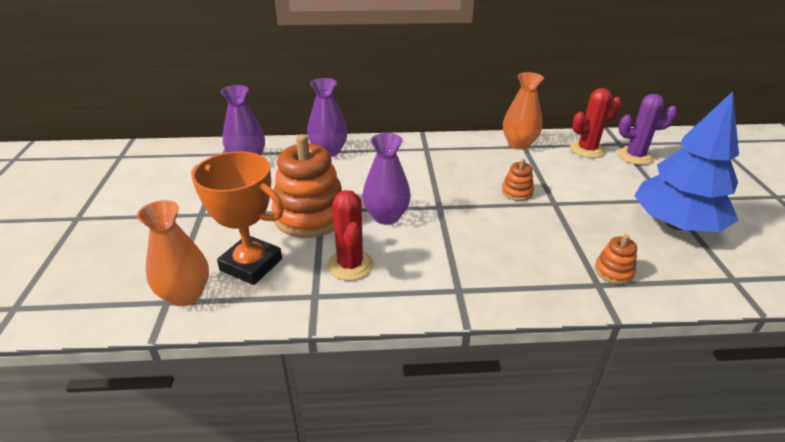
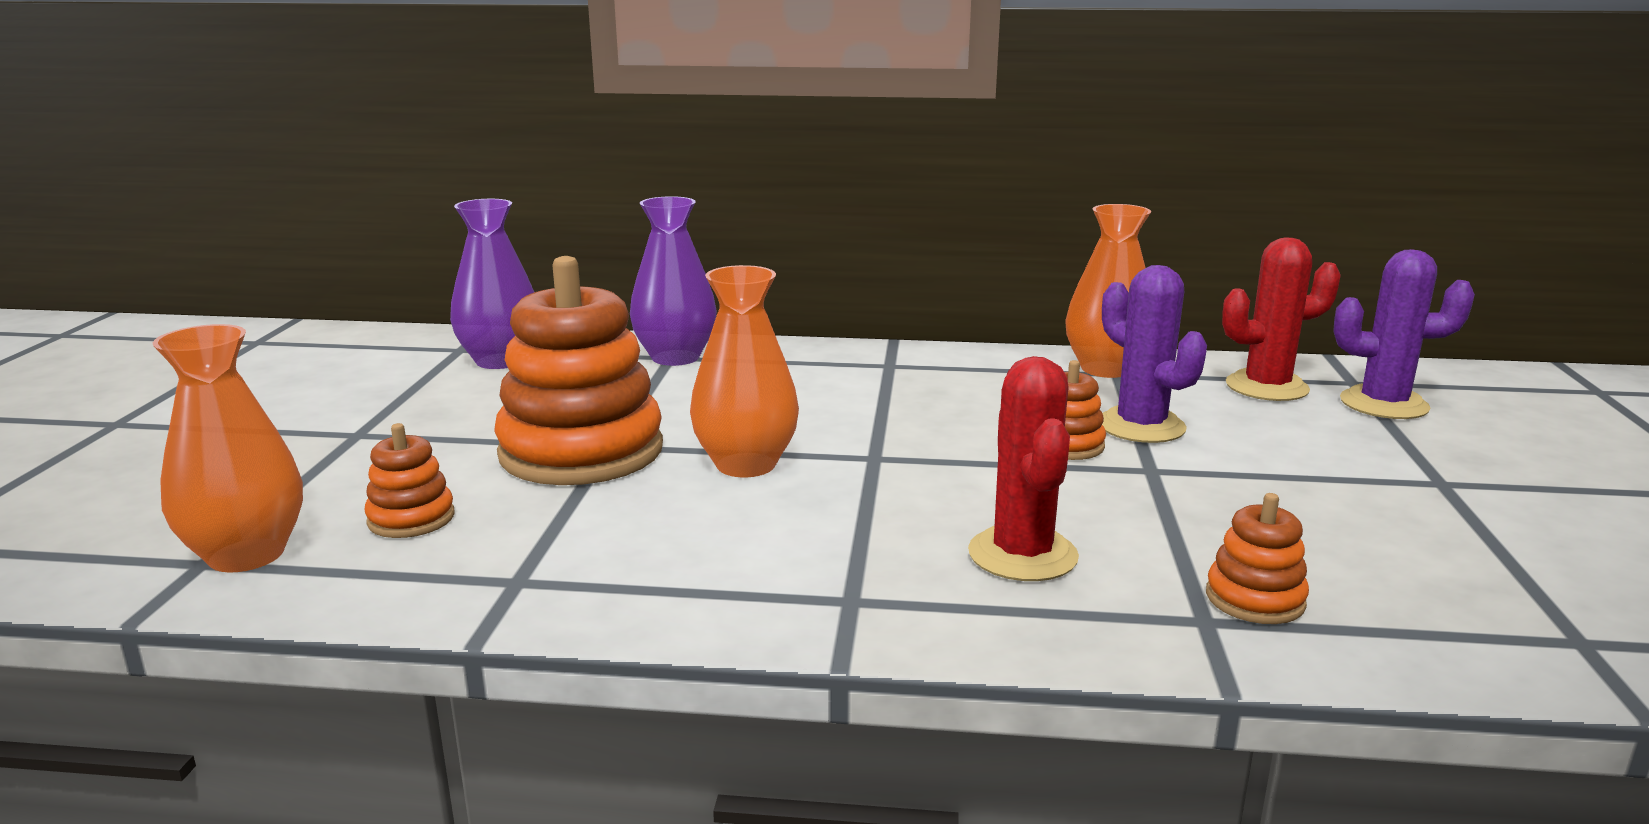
camera: 10 degrees right, 15 degrees down
orange trophy [191,151,284,285] -> orange stacking toy [365,423,455,538]
red cactus [327,190,373,281] -> red cactus moved to [968,356,1079,581]
purple vase [362,133,411,225] -> orange vase [690,265,799,477]
blue tree [634,91,739,232] -> none
none -> purple cactus [1102,265,1207,443]

